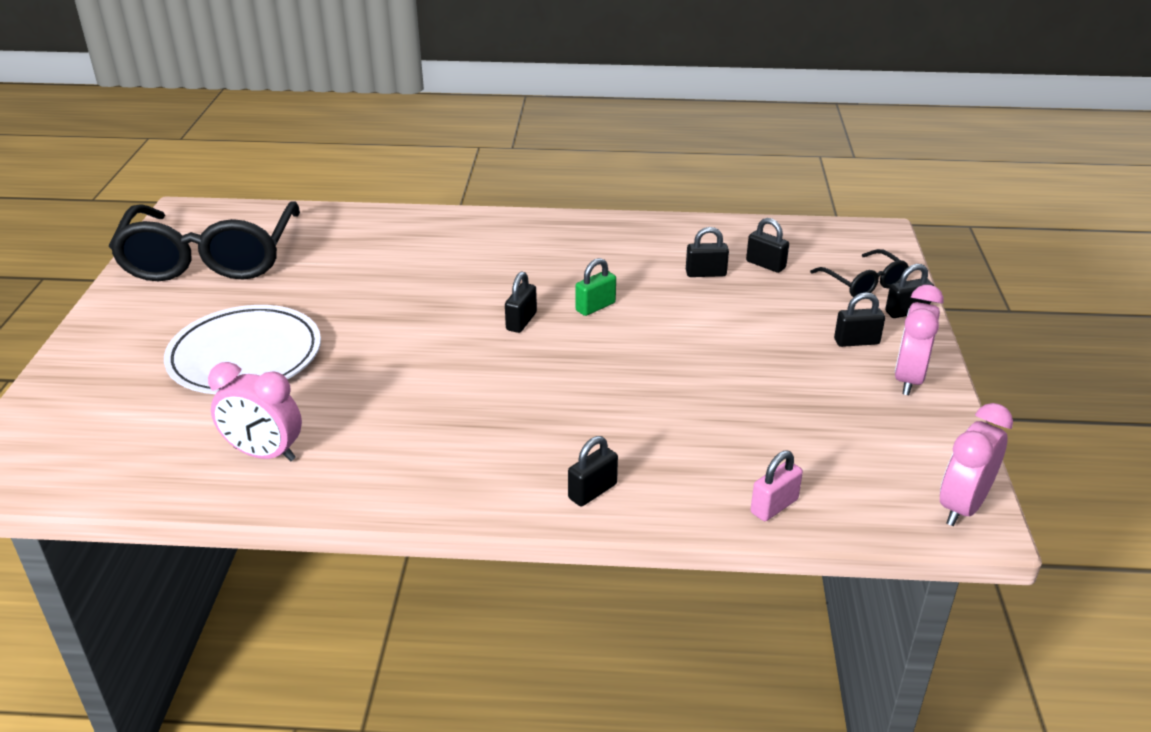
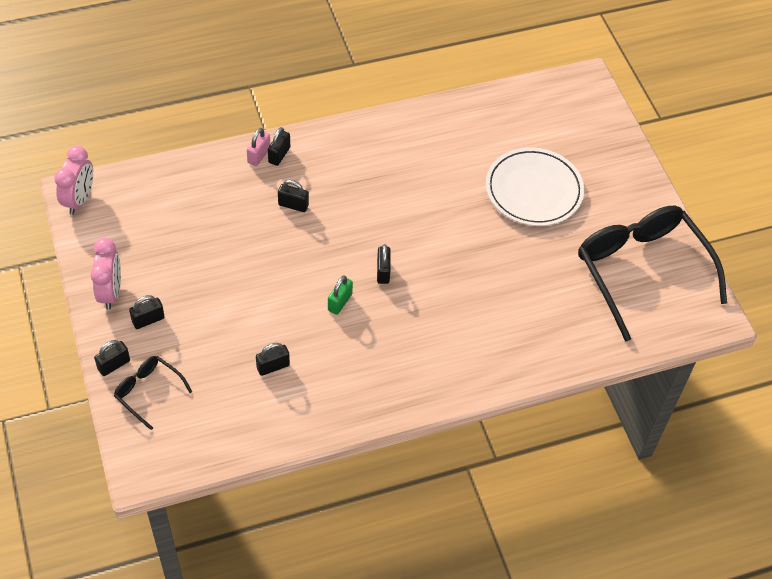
camera: 155 degrees right, 20 degrees up
pink clock [208,362,302,461] -> none
black padlock [746,218,789,273] -> black padlock moved to [278,180,309,212]
pink padlock [750,450,803,521] -> pink padlock moved to [247,128,270,166]

